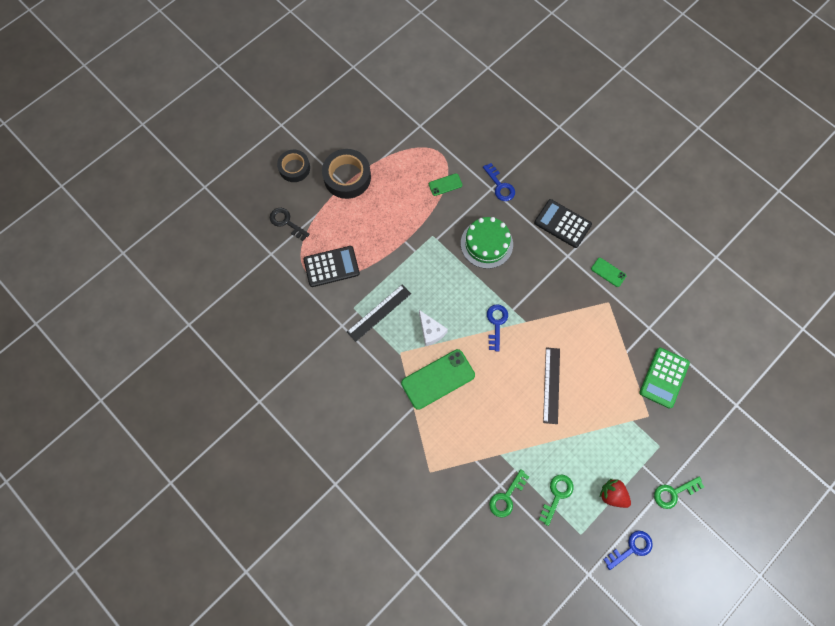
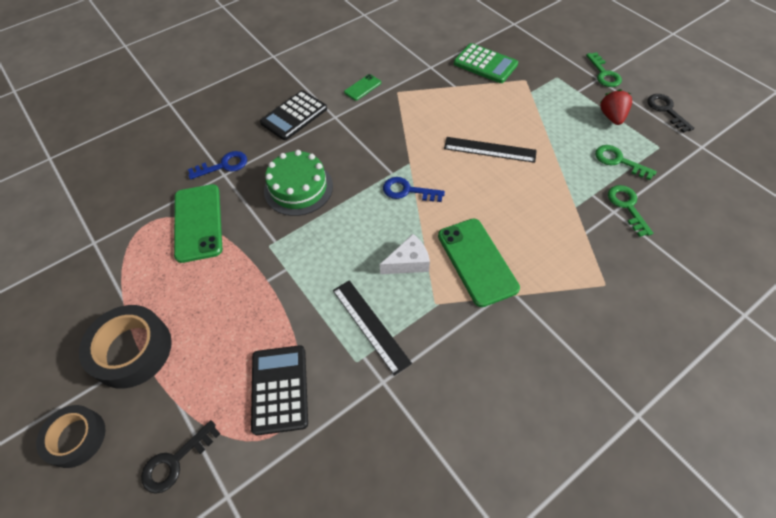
camera: 80 degrees left, 15 degrees down
green phone [429,173,462,196] -> green phone [174,184,222,263], size x2.00
green key [489,469,529,518] -> green key turned 150 degrees counterclockwise [608,185,653,237]
red strawberry [600,479,631,508] -> red strawberry turned 135 degrees clockwise [600,89,632,125]
blue key [603,531,653,570] -> black key [647,94,694,133]

